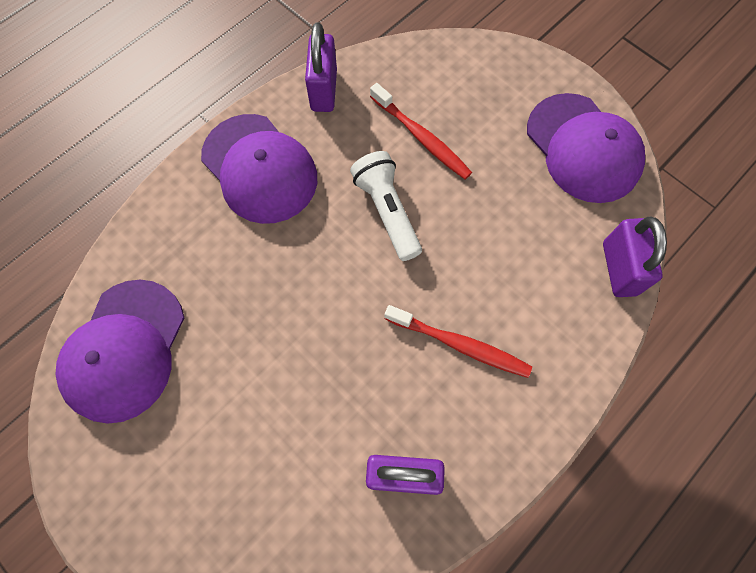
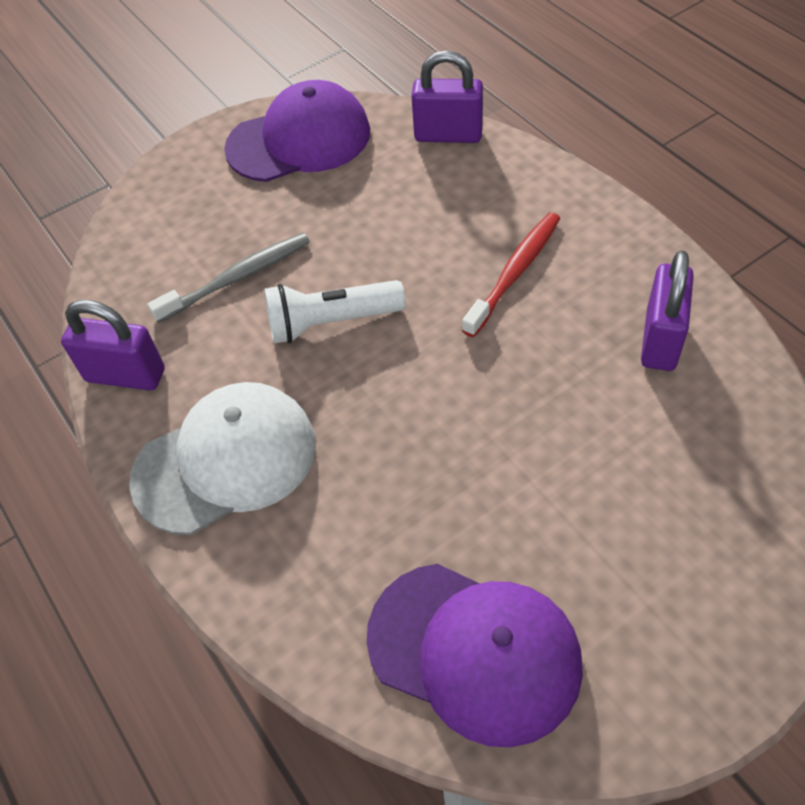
camera: 75 degrees left, 15 degrees down
purple cap [201,114,317,224] -> white cap [129,382,316,535]
red toothbrush [370,83,472,179] -> grey toothbrush [147,233,310,323]

